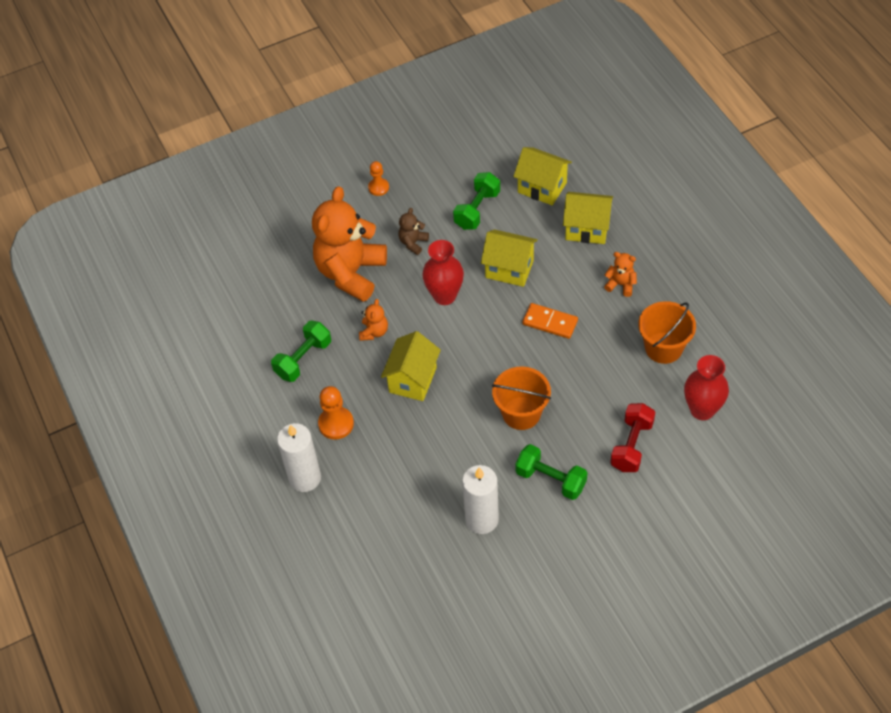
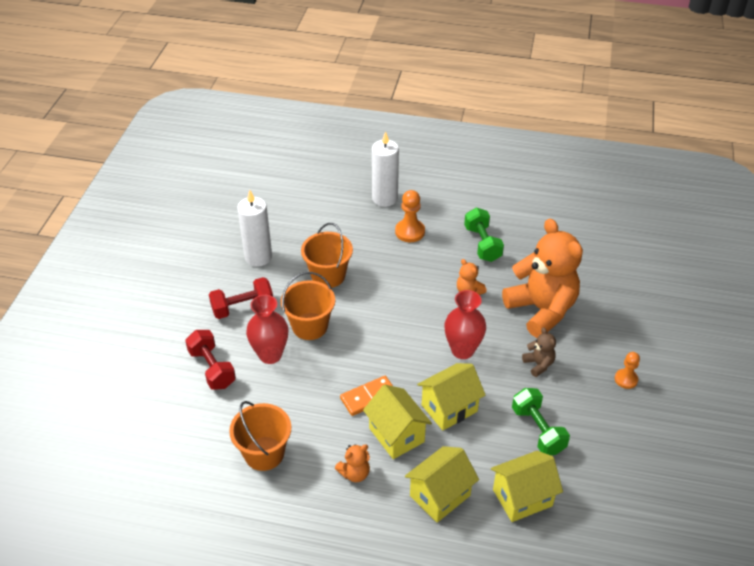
camera: 125 degrees right, 10 degrees down
yellow house [381,331,441,401] -> yellow house moved to [363,384,432,459]
green dumbbell [516,444,587,500] -> red dumbbell [209,277,273,319]
red vase [684,355,729,420] -> red vase moved to [246,295,289,364]
none -> orange bucket [301,223,353,288]

